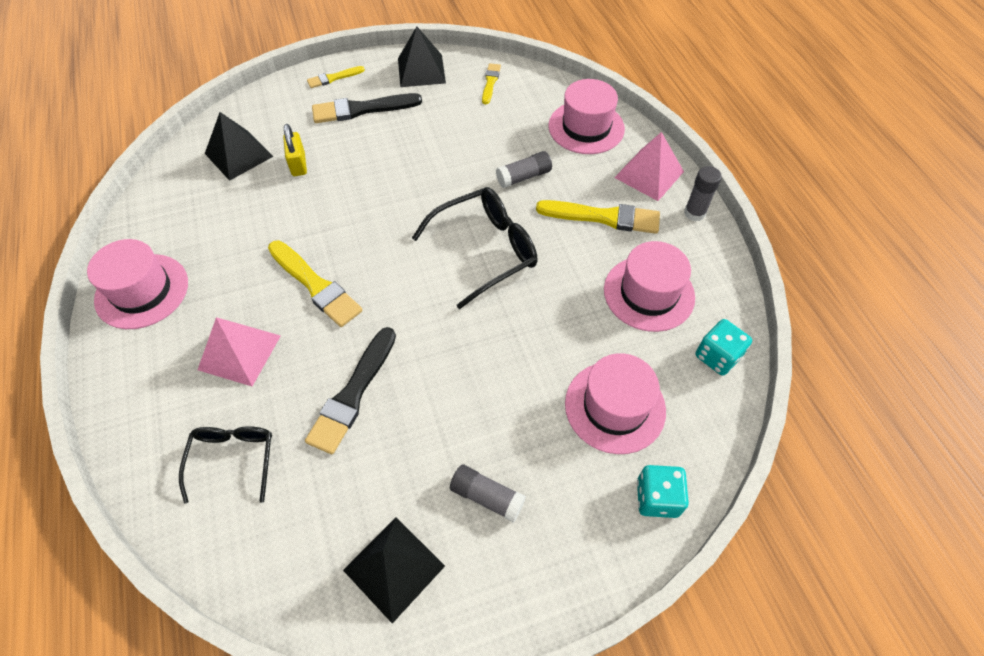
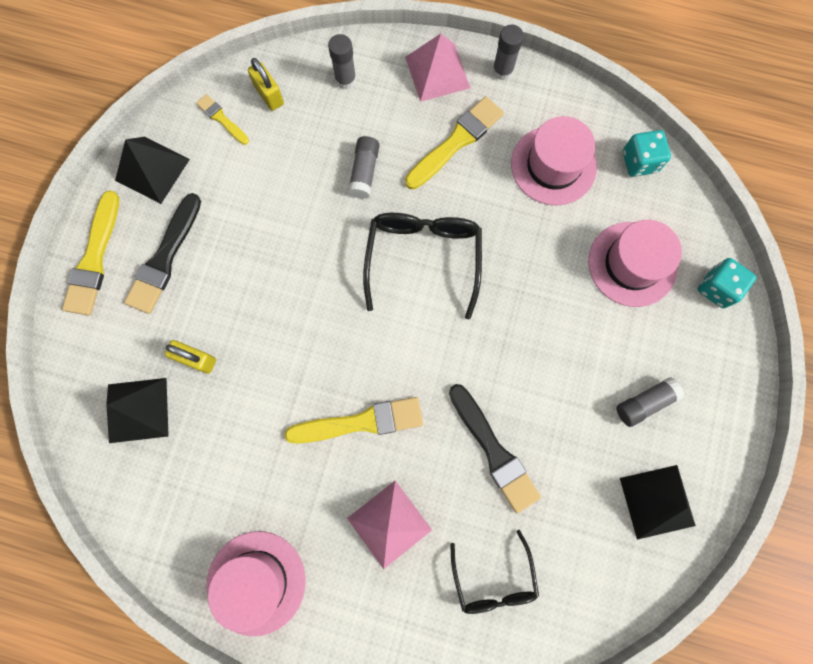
camera: 55 degrees left, 20 degrees up
black glasses [179,426,272,504] -> black glasses turned 135 degrees counterclockwise [450,530,539,614]
yellow brush [307,66,365,88] -> yellow brush [62,191,119,315], size x1.81
pink hat [549,79,625,154] -> grey glue stick [328,34,356,90]
none -> yellow padlock [248,58,284,111]

